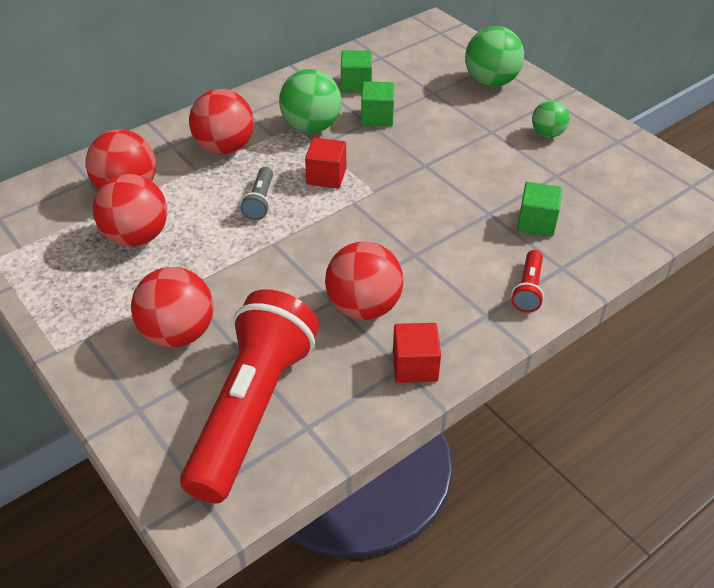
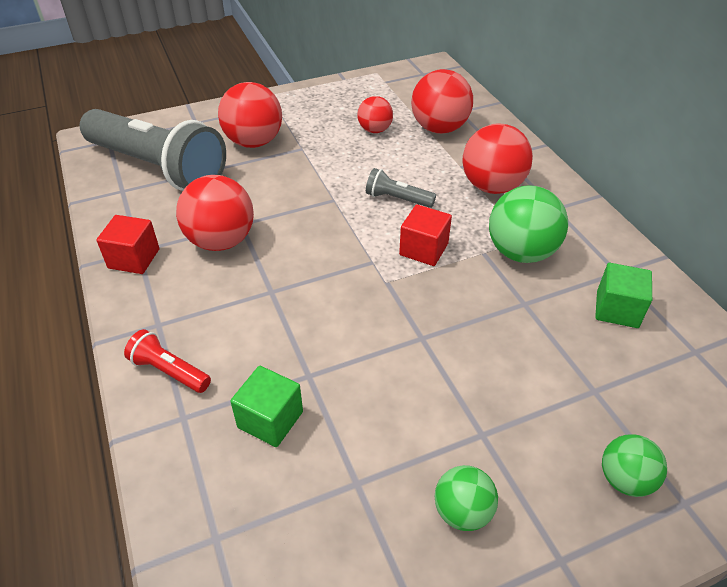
camera: 105 degrees right, 0 degrees up
red ball [93,174,167,246] -> red ball [357,96,393,133], size x0.59
red flashlight [180,289,319,504] -> grey flashlight [80,109,226,191]
green cube [361,82,394,126] -> none
green ball [465,26,524,87] -> green ball [602,434,667,497], size x0.59

